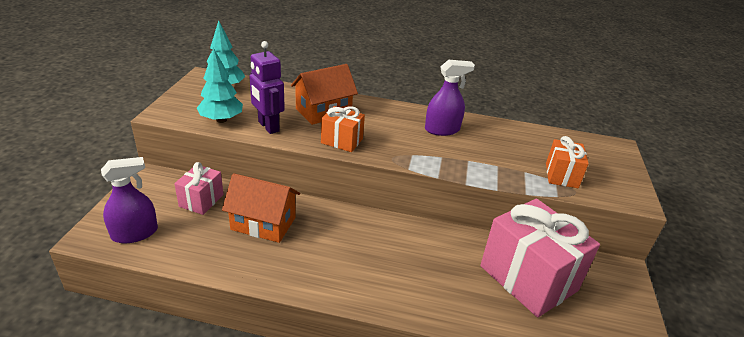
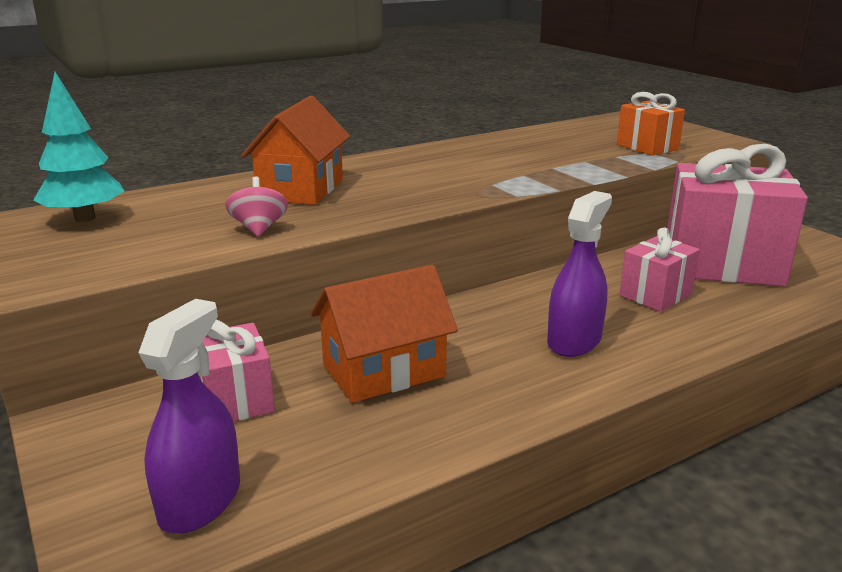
camera: 40 degrees left, 10 degrees down
turquoise tree [197,48,243,123] -> none
purple robot [249,41,285,134] -> pink spinning top [225,176,288,236]
orange gift [321,106,365,152] -> none
purple spray bottle [425,60,475,136] -> purple spray bottle moved to [547,191,612,357]
none -> pink gift [619,228,700,312]

